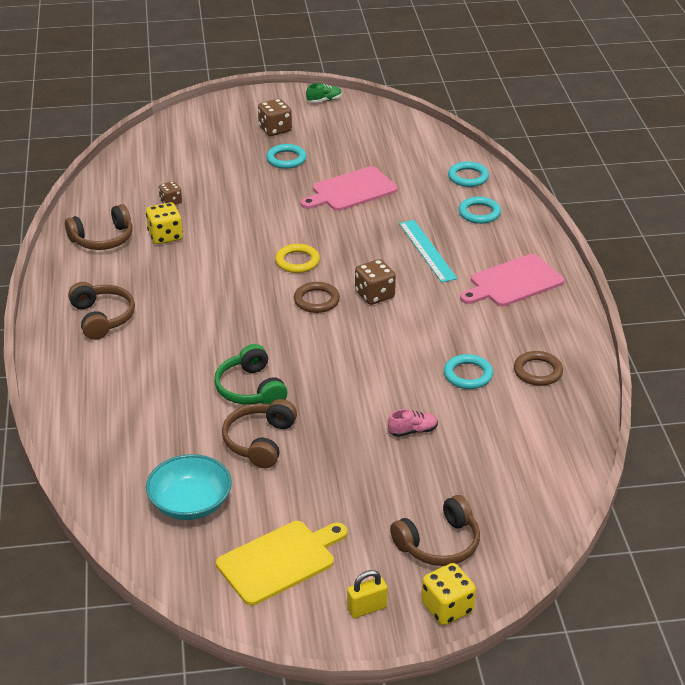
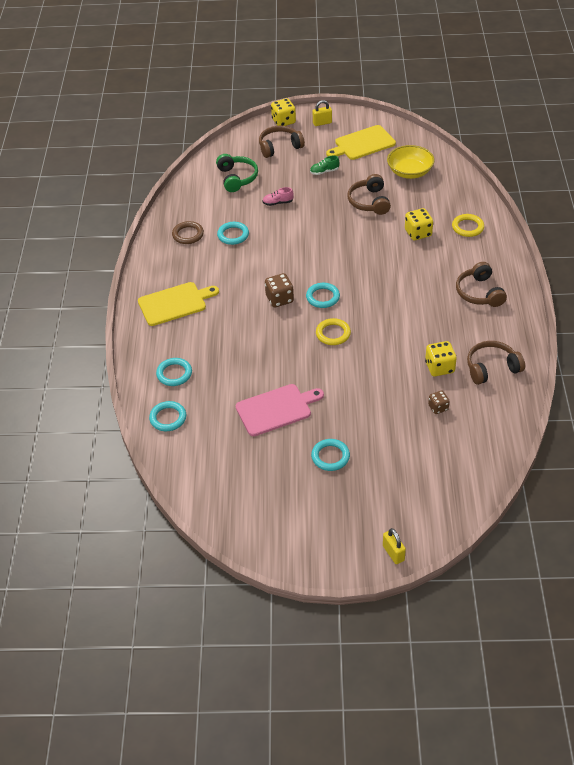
camera: 170 degrees left, 10 degrees up
turquoise bowl [146,454,232,520] -> yellow bowl [387,145,435,179]
green headphones [214,344,288,404] -> green headphones moved to [216,154,258,192]
brown headphones [222,399,297,468] -> brown headphones turned 150 degrees clockwise [347,174,391,215]
brown dice [258,99,292,136] -> none
brown ring [294,282,340,313] -> turquoise ring [306,283,340,308]
green shoe [306,83,342,103] -> green shoe moved to [310,155,339,175]
turquoise ruler [399,220,457,283] -> none
pink cutting board [460,254,564,306] -> yellow cutting board [138,282,219,326]
none -> yellow padlock [383,528,406,564]
none -> yellow dice [405,208,433,240]
none -> yellow ring [452,214,484,237]

